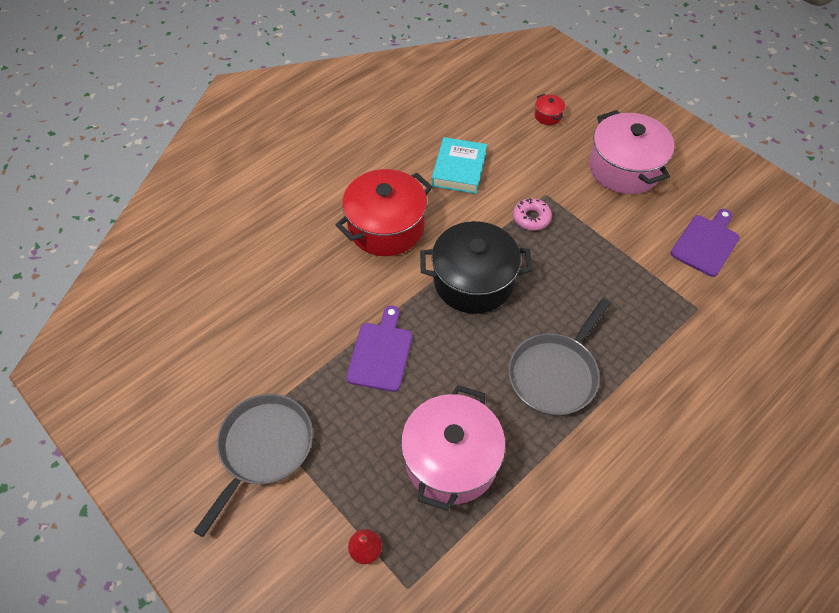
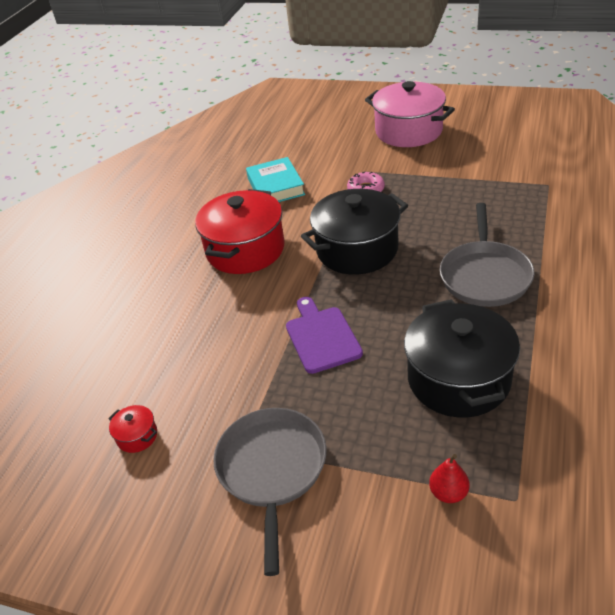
camera: 25 degrees left, 15 degrees down
pink pot [401,385,506,511] -> black pot [404,299,520,417]
red pot [535,94,565,125] -> red pot moved to [108,405,157,453]
purple cutting board [671,209,740,277] -> none

